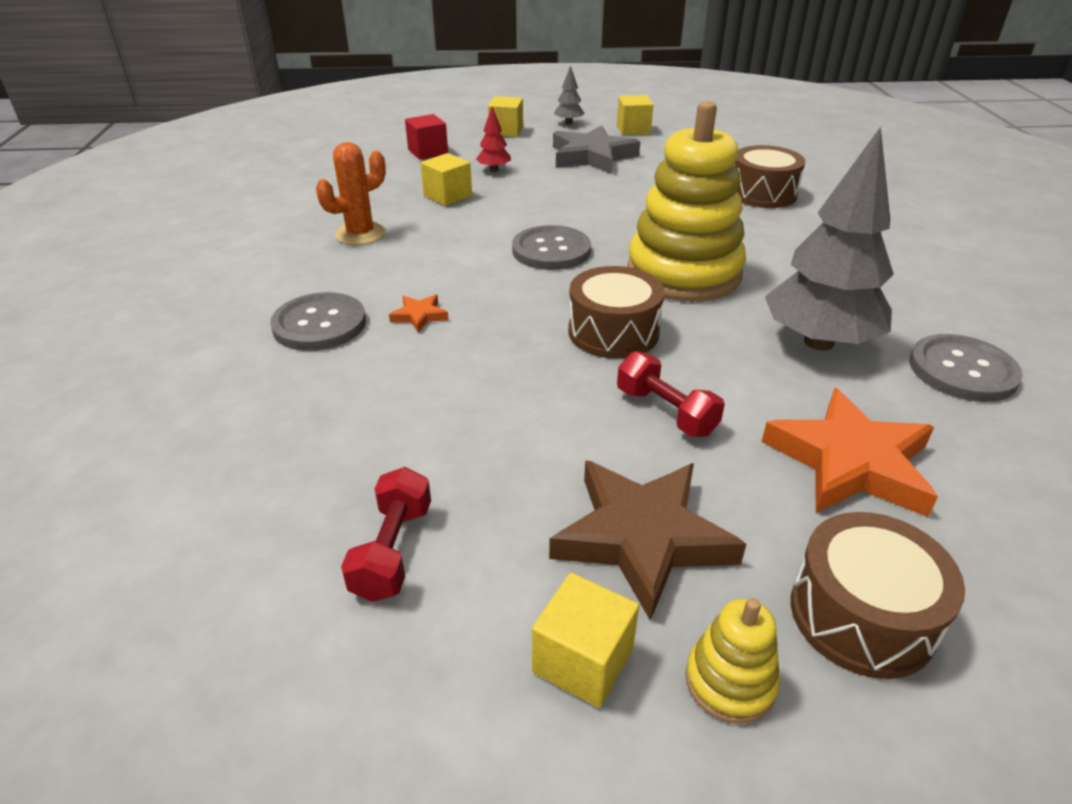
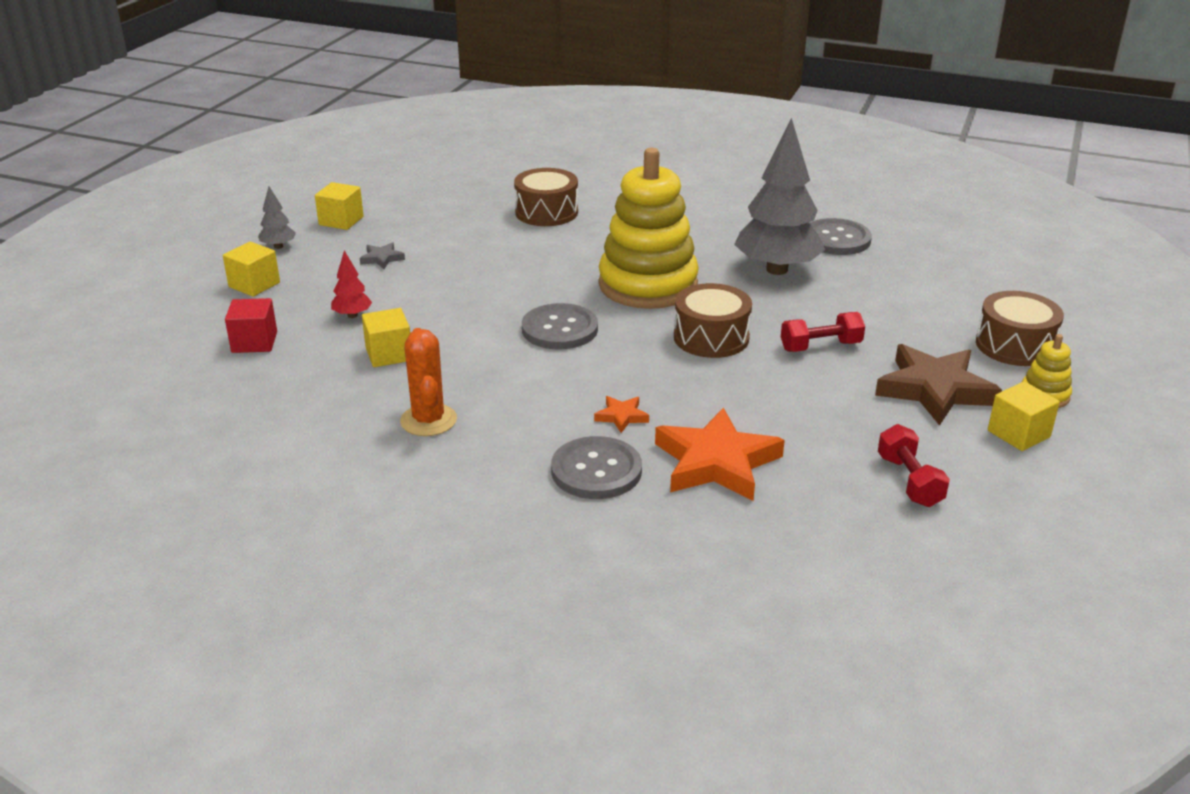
camera: 65 degrees left, 5 degrees down
red dumbbell [341,467,431,602] -> red dumbbell turned 45 degrees clockwise [878,424,950,507]
grey star [553,125,640,174] -> grey star [360,242,405,269], size x0.44
orange star [762,388,938,517] -> orange star moved to [655,408,785,501]

